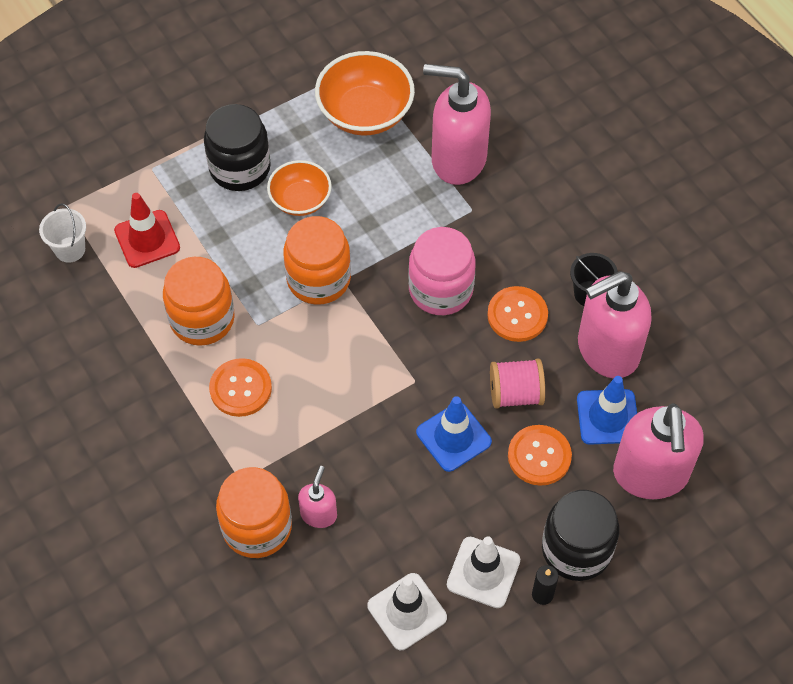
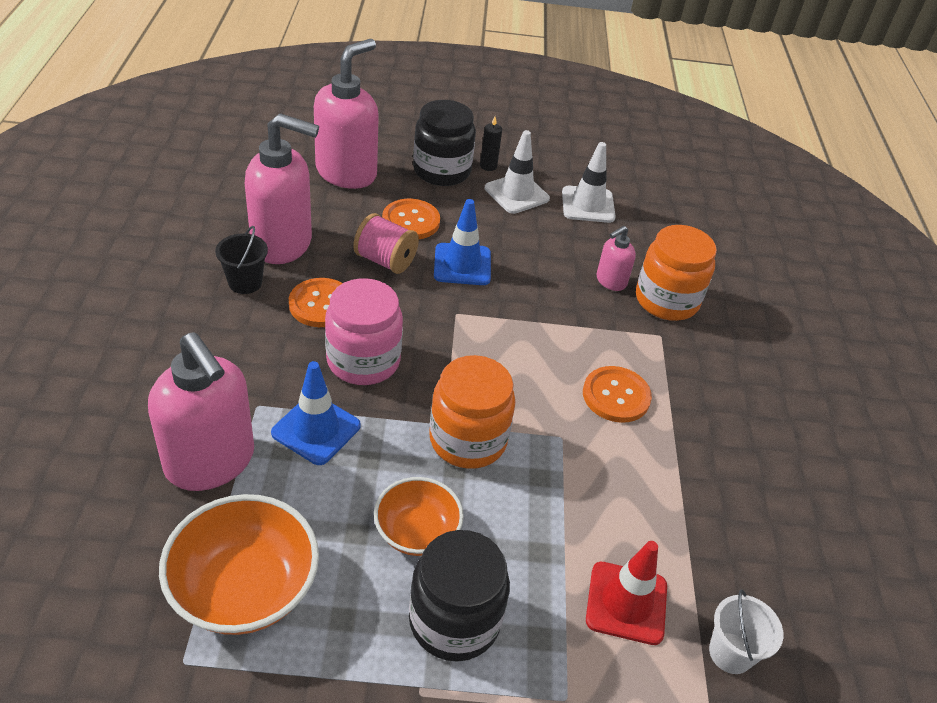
camera: 150 degrees left, 15 degrees down
orange jar [163,257,235,346] -> none
blue traffic cone [577,376,637,445] -> blue traffic cone moved to [271,361,361,465]

